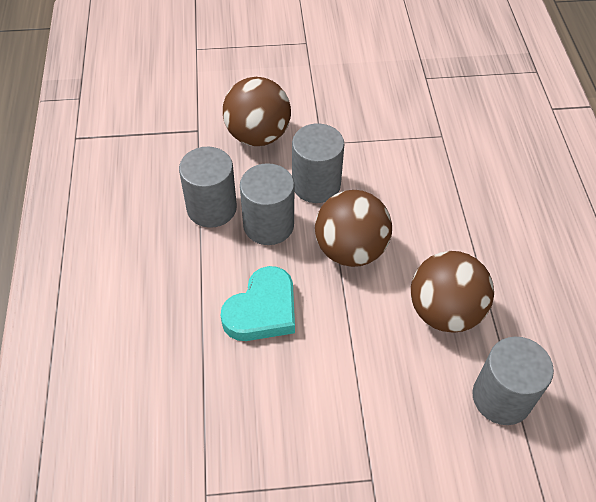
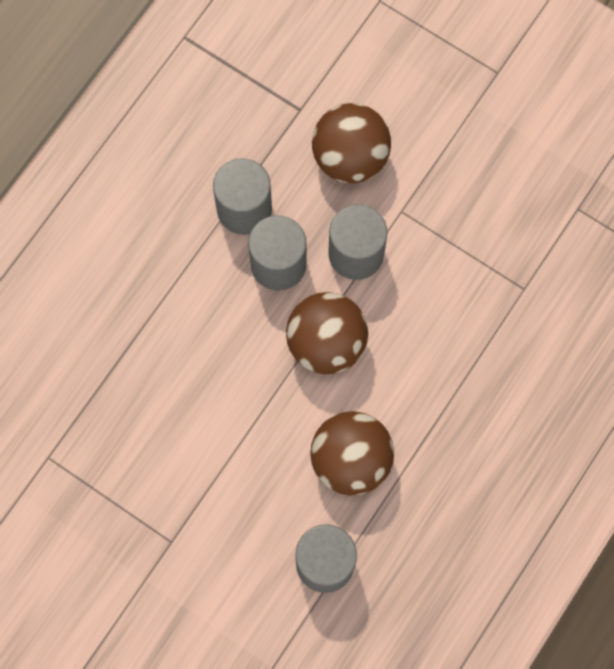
camera: 40 degrees right, 20 degrees up
turquoise heart [221,266,295,341] -> none

